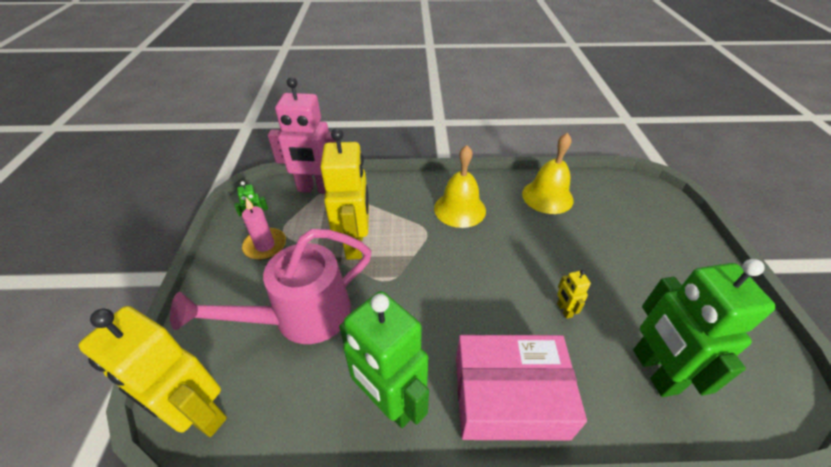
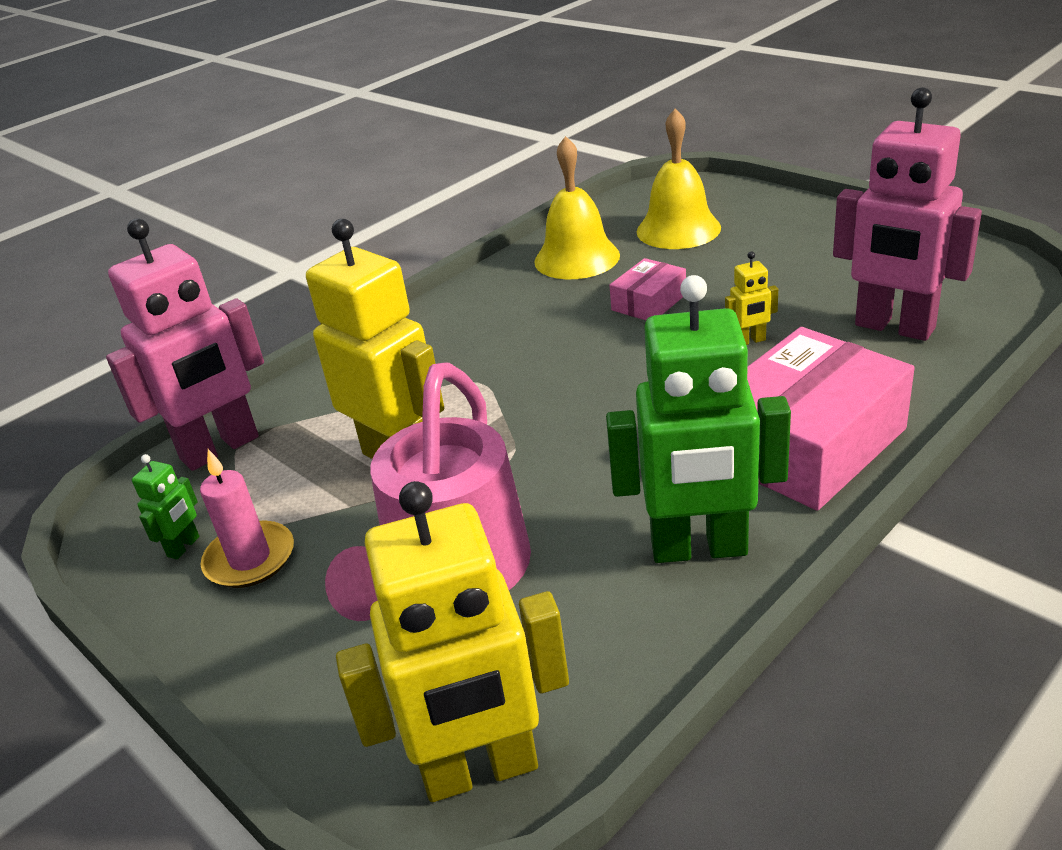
camera: 40 degrees left, 10 degrees down
yellow bell [434,145,486,228] -> yellow bell moved to [637,109,721,249]
yellow robot [557,270,591,319] -> yellow robot turned 45 degrees counterclockwise [725,251,778,345]
green robot [633,259,776,397] -> pink robot [833,87,982,341]
none -> pink box [609,258,686,320]

